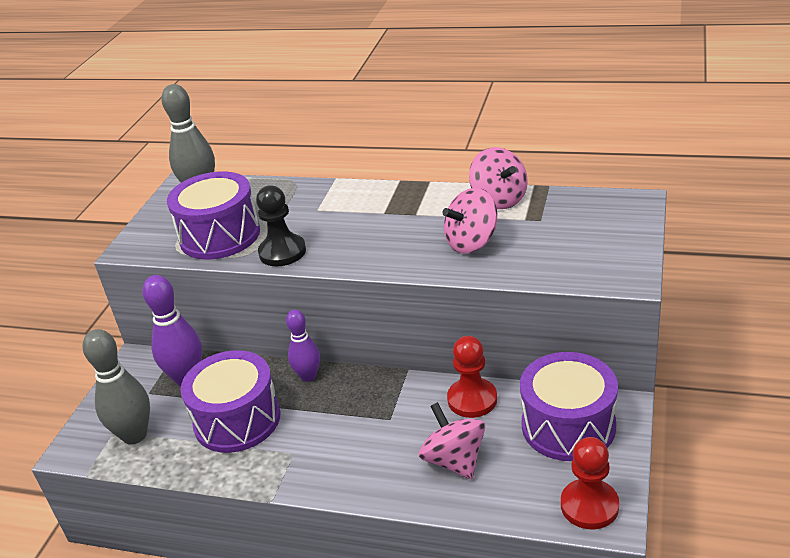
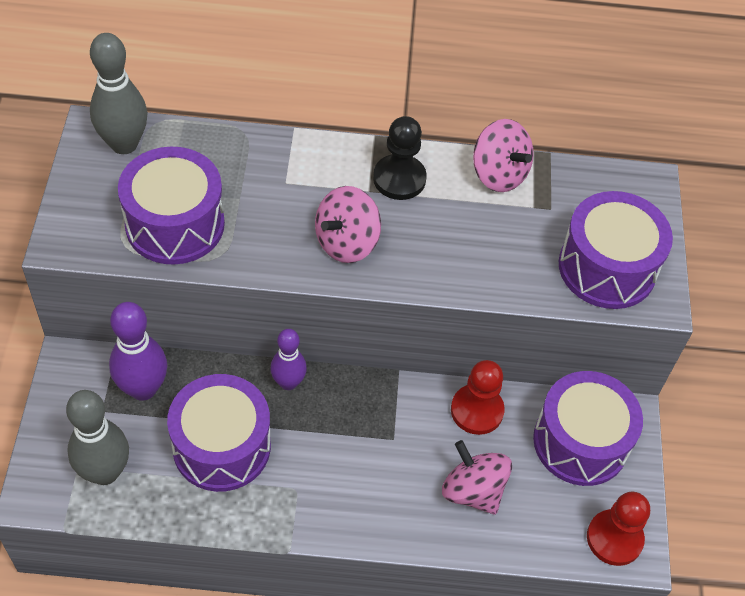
camera: 20 degrees left, 20 degrees up
black pawn [256,185,306,266] -> black pawn moved to [373,116,427,200]
pink spinning top [443,188,497,254] -> pink spinning top moved to [315,186,381,263]
none -> purple drum [559,191,673,309]

